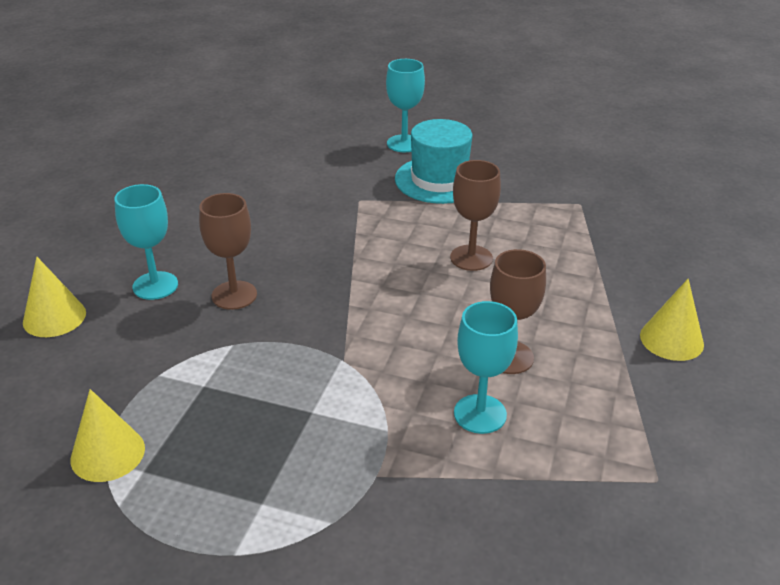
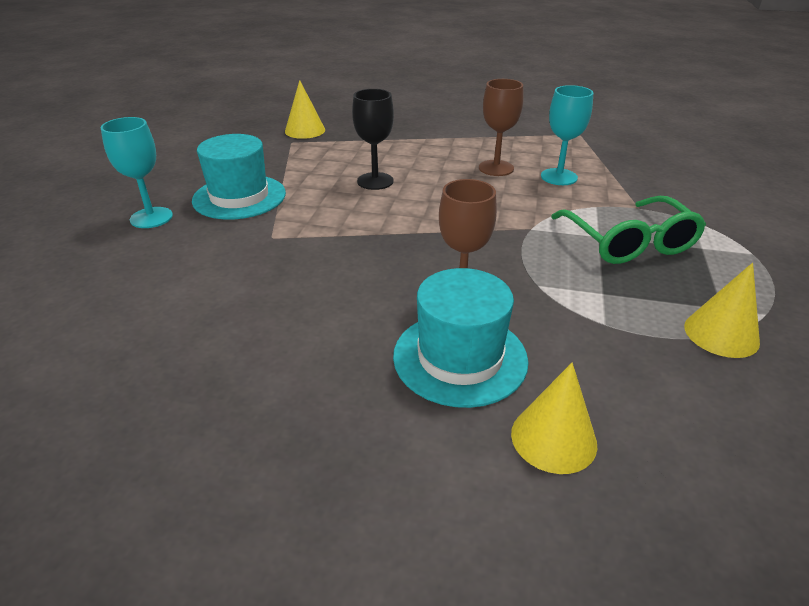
camera: 95 degrees left, 0 degrees up
turquoise goblet [114,184,178,300] -> turquoise hat [393,268,529,408]
brown goblet [450,160,501,271] -> black goblet [352,89,394,190]
yellow cone [640,279,704,361] -> yellow cone moved to [285,80,325,139]
none -> green glasses [551,196,706,264]

